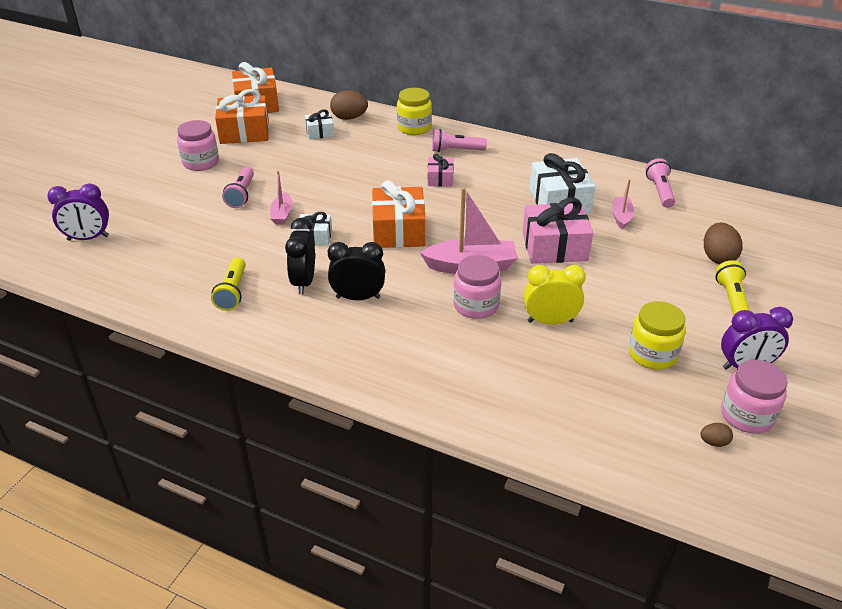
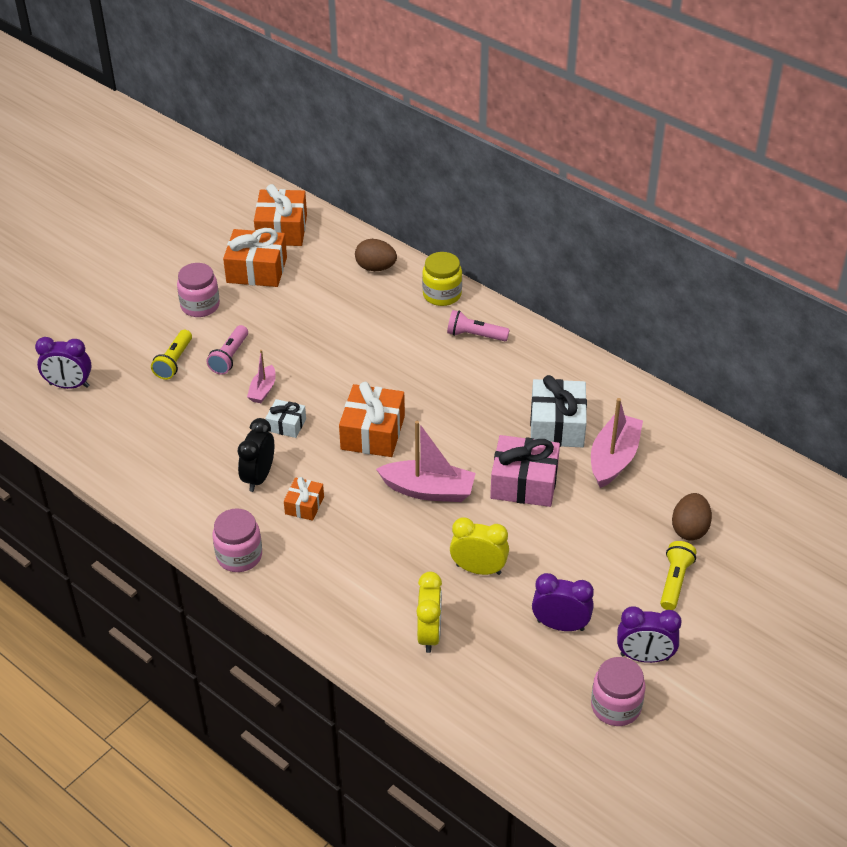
camera: 15 degrees right, 5 degrees up
yellow flashlight [211,258,246,311] -> yellow flashlight moved to [151,330,192,380]
white gift [305,109,334,139] -> none
black clock [328,242,385,300] -> orange gift [284,477,324,521]
pink gift [428,153,454,187] -> none
pink jar [453,255,501,319] -> pink jar moved to [213,508,262,572]
pink boat [612,179,634,230] -> pink boat [591,398,643,488], size x1.81
yellow jar [629,301,686,370] -> purple clock [532,573,594,631]
pink flashlight [646,158,675,208] -> none
brown egg [700,423,733,447] -> none
none -> yellow clock [416,572,442,653]

